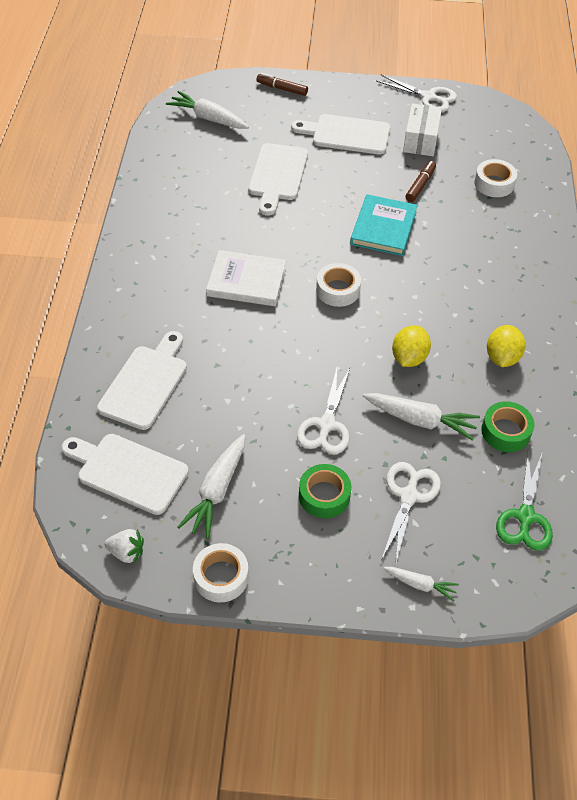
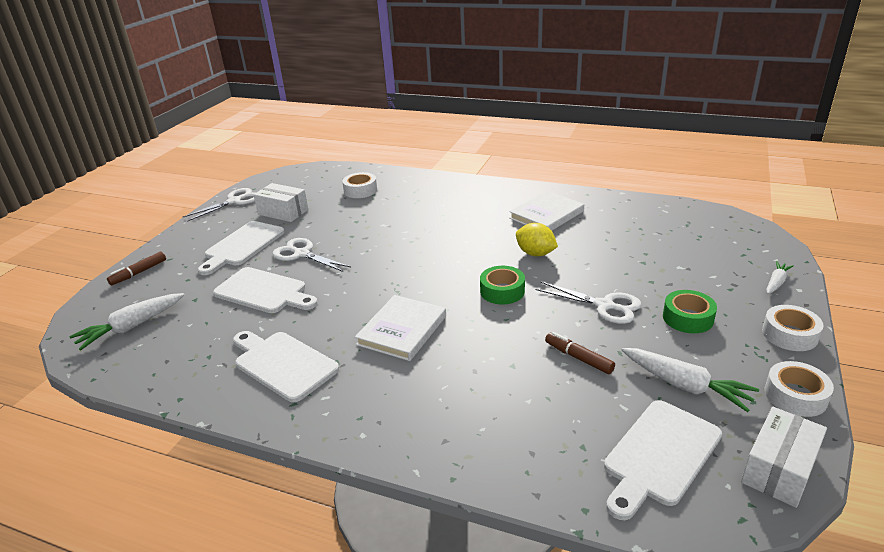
camera: 70 degrees left, 20 degrees down
white cutting board [97,331,187,430] -> white cutting board moved to [233,331,339,402]
white strawberry [105,529,144,564] -> white box [741,407,827,508]
white tape [316,263,361,307] -> white tape moved to [762,305,824,351]
turquoise book [350,194,418,256] -> none
white carrot [363,393,480,441] -> none
white scissors [381,462,441,563] -> white scissors moved to [273,238,351,272]
brown marker [406,161,436,202] -> brown marker moved to [545,332,615,374]
green tape [481,401,534,452] -> green tape moved to [480,266,525,304]
yellow lemon [487,325,525,367] -> white book [509,191,584,231]
green scissors [496,453,553,551] -> none

